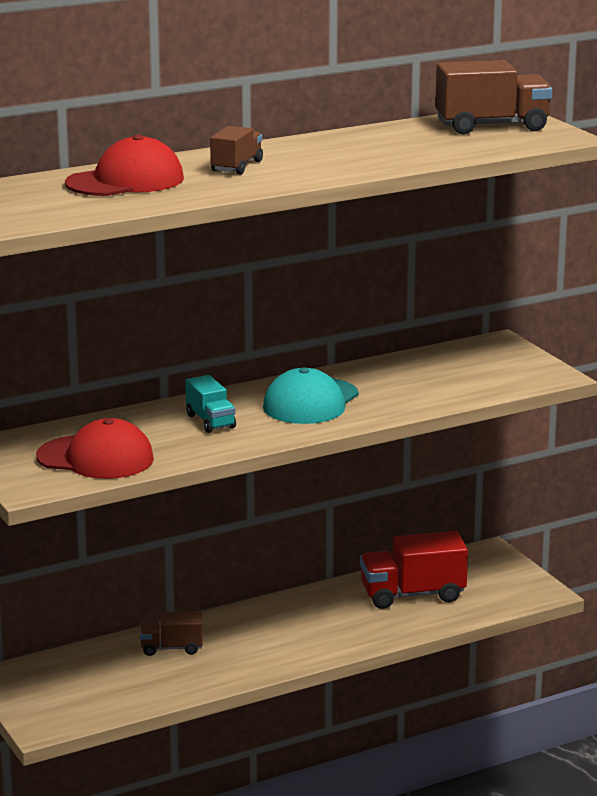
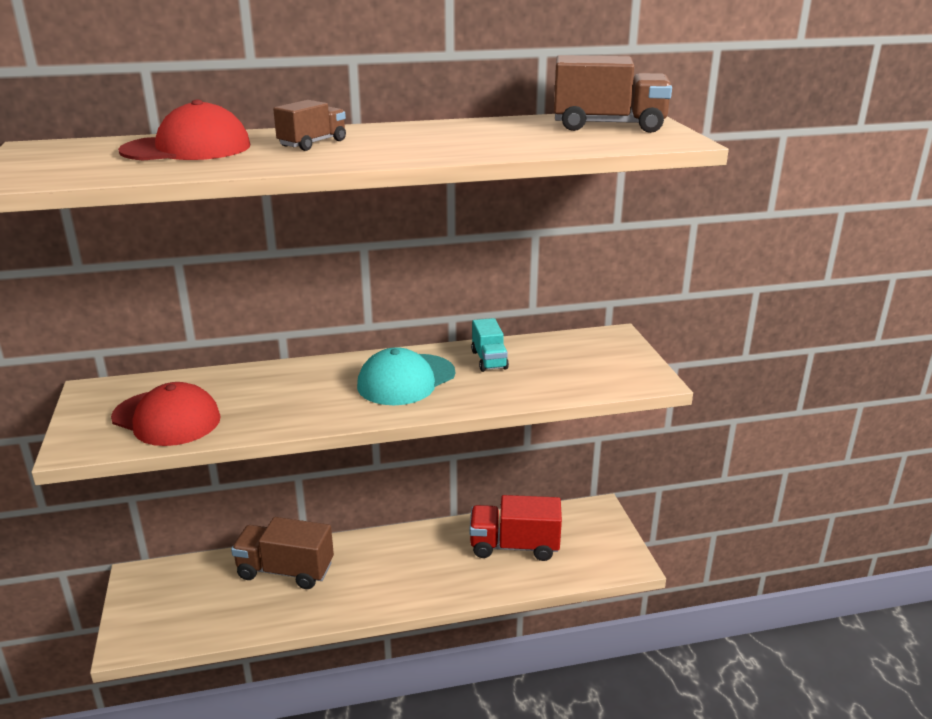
camera: 15 degrees right, 5 degrees up
brown truck [140,611,203,656] -> brown truck [231,517,334,589], size x1.72
turquoise truck [185,375,236,433] -> turquoise truck moved to [471,318,509,372]

